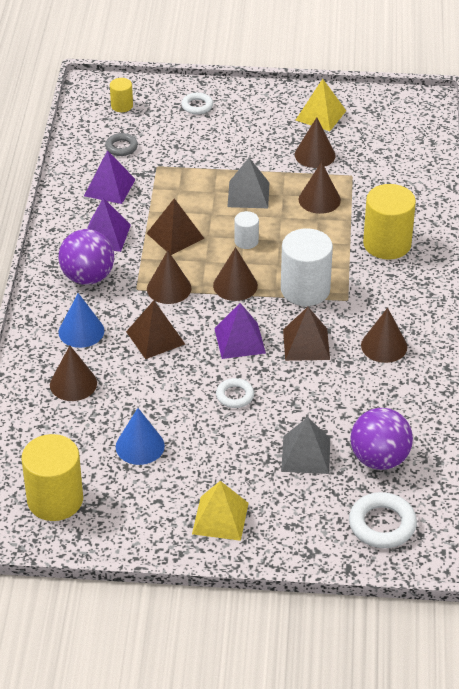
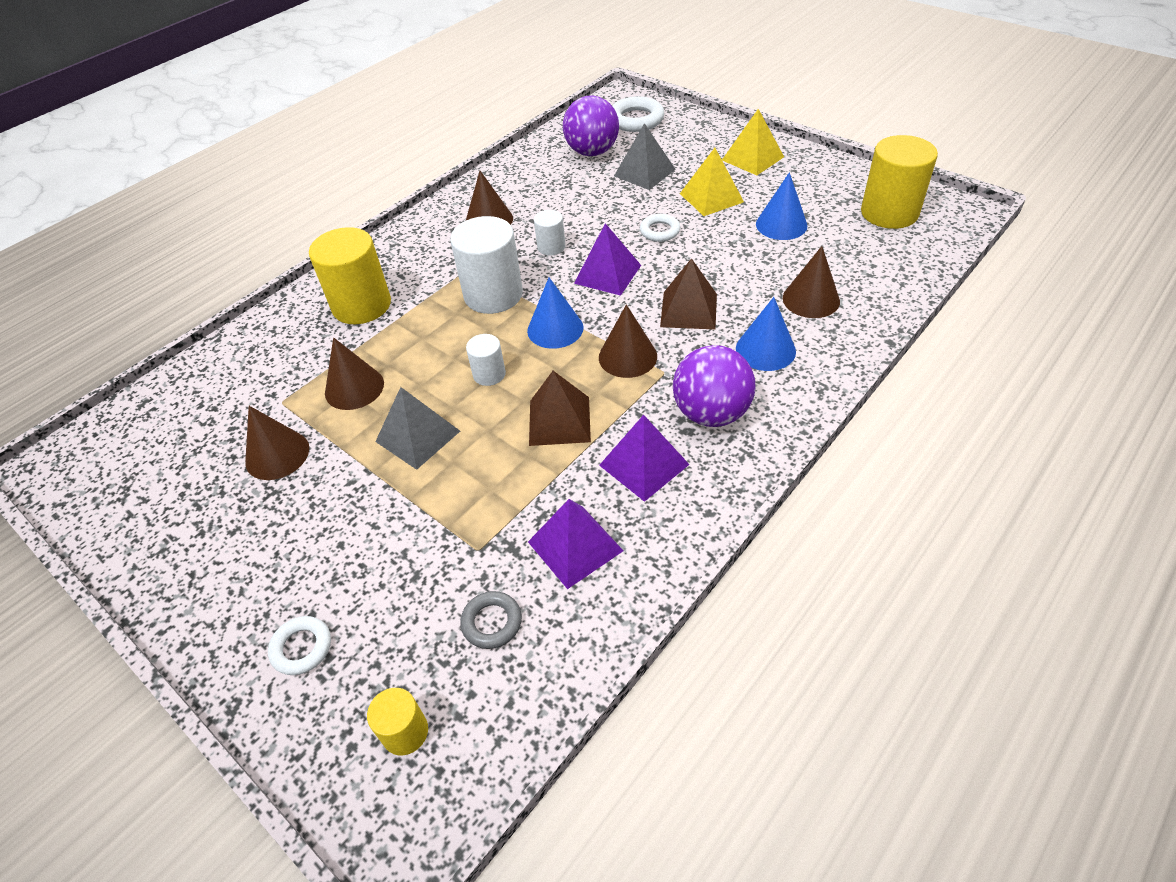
camera: 140 degrees left, 5 degrees up
brown cone [213,247,258,301] -> blue cone [527,278,583,349]
brown pyramid [283,307,330,361] -> white cylinder [534,210,566,256]
yellow pyramid [296,79,346,131] -> yellow pyramid moved to [680,148,744,216]

